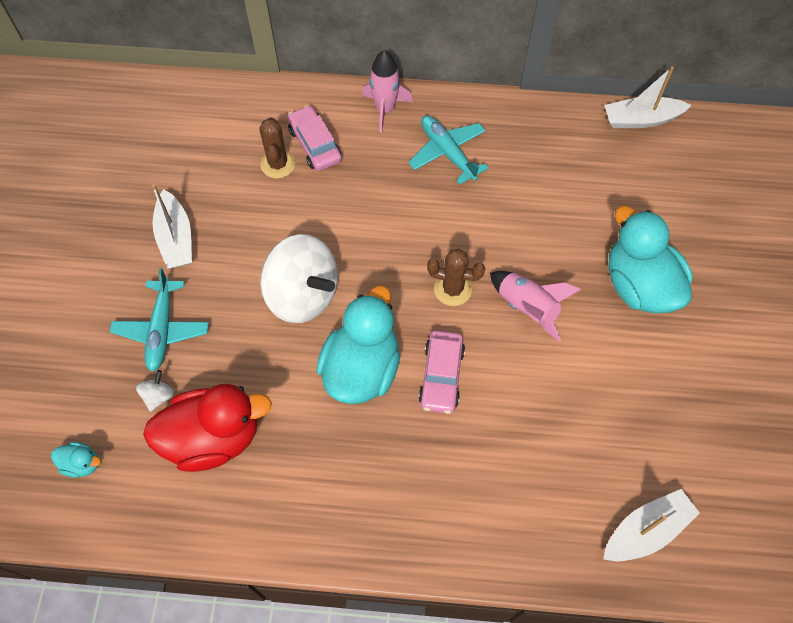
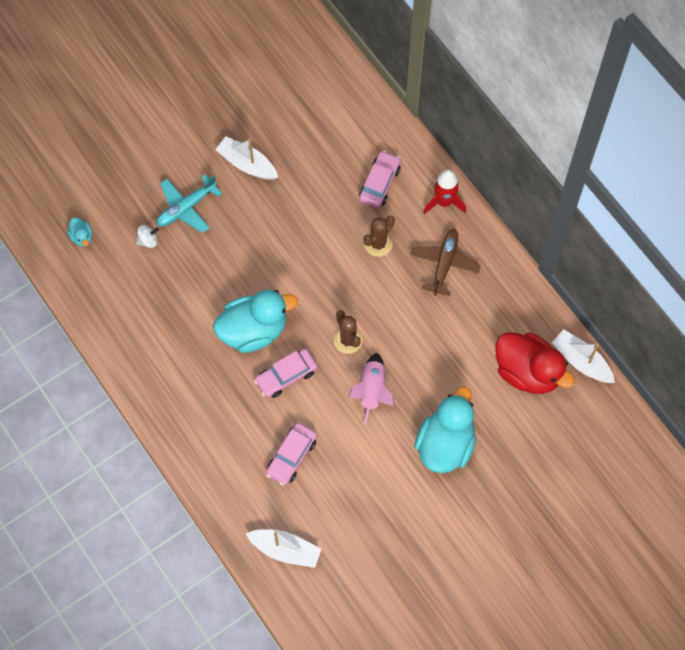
camera: 50 degrees right, 5 degrees up
red duck [143,384,272,472] -> red duck moved to [495,333,575,394]
white boat [152,184,192,269] -> white boat turned 90 degrees clockwise [215,136,278,180]
brown cactus [259,117,296,178] -> brown cactus moved to [363,216,395,257]
white spinning top [260,234,338,323] -> none
pink rocket [362,50,413,133] -> red rocket [423,169,466,214]
turquoise plane [408,115,489,185] -> brown plane [410,228,481,296]
none -> pink car [266,423,317,486]

